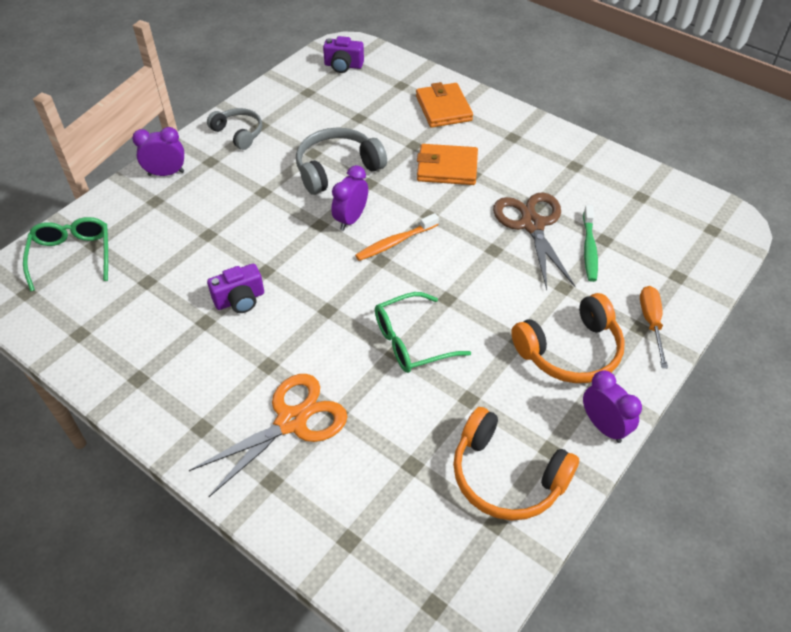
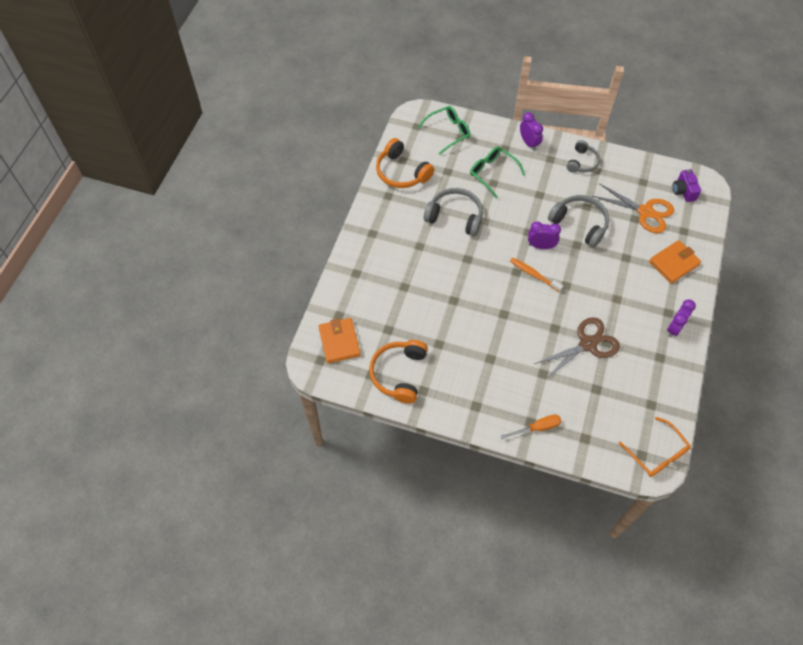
camera: 70 degrees right, 10 degrees up
orange scissors [189,374,348,497] -> orange scissors moved to [592,183,674,233]
purple camera [207,264,264,313] -> grey headphones [424,188,483,236]
green glasses [375,292,471,373] -> green glasses moved to [470,147,525,199]
orange wallet [417,144,478,185] -> orange wallet moved to [318,318,361,363]
orange headphones [511,293,625,383] -> orange headphones moved to [376,138,434,188]
green toothbrush [583,205,598,282] -> none
purple clock [583,371,642,443] -> purple clock moved to [667,299,696,338]
none -> orange glasses [619,417,691,477]

